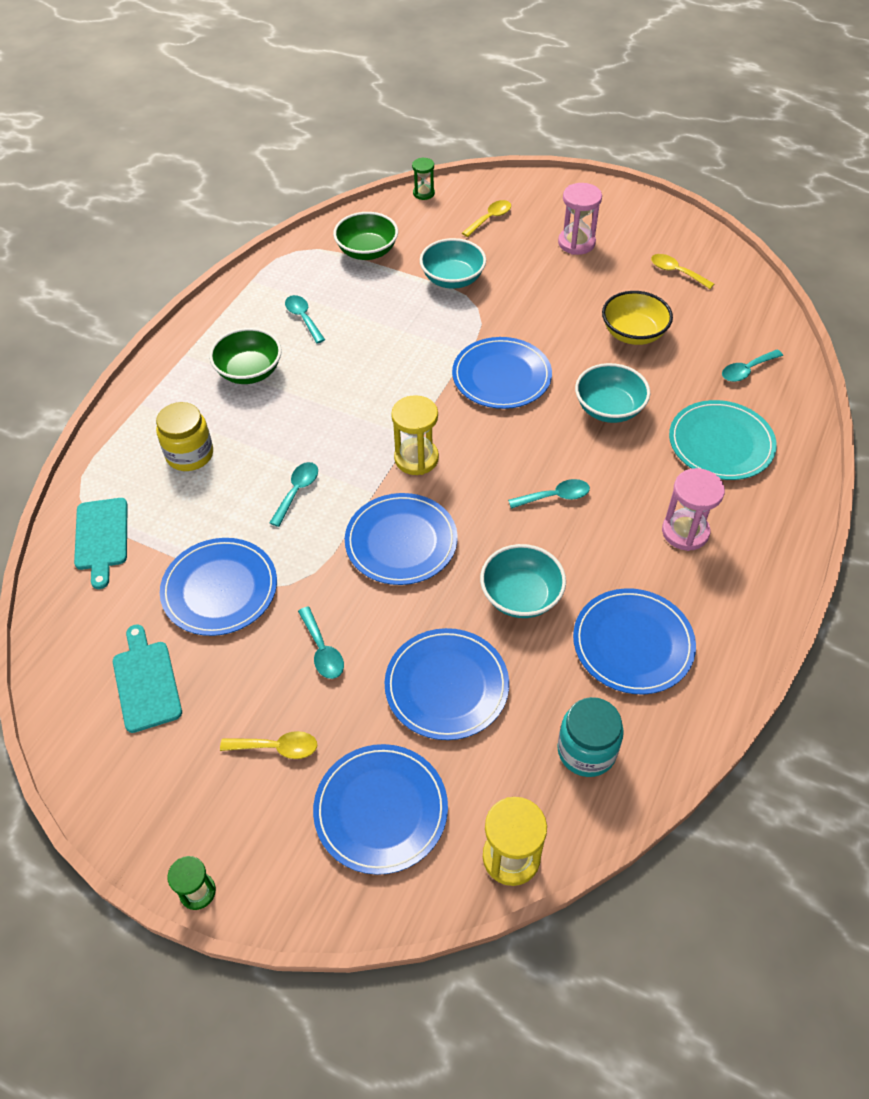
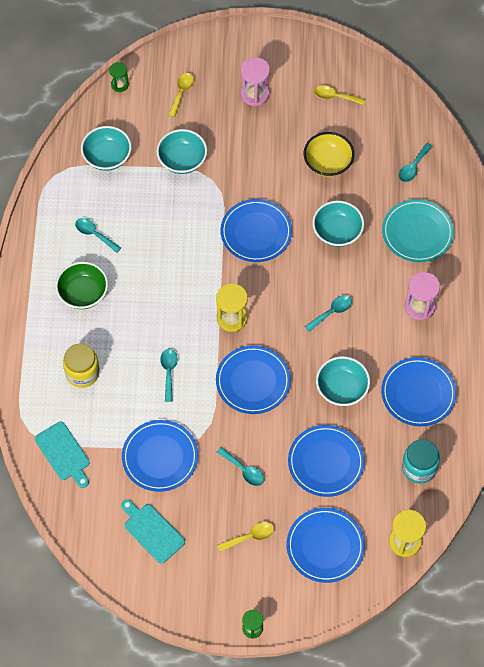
camera: 25 degrees left, 10 degrees up
green bowl [333,212,398,260] -> turquoise bowl [81,126,132,171]

